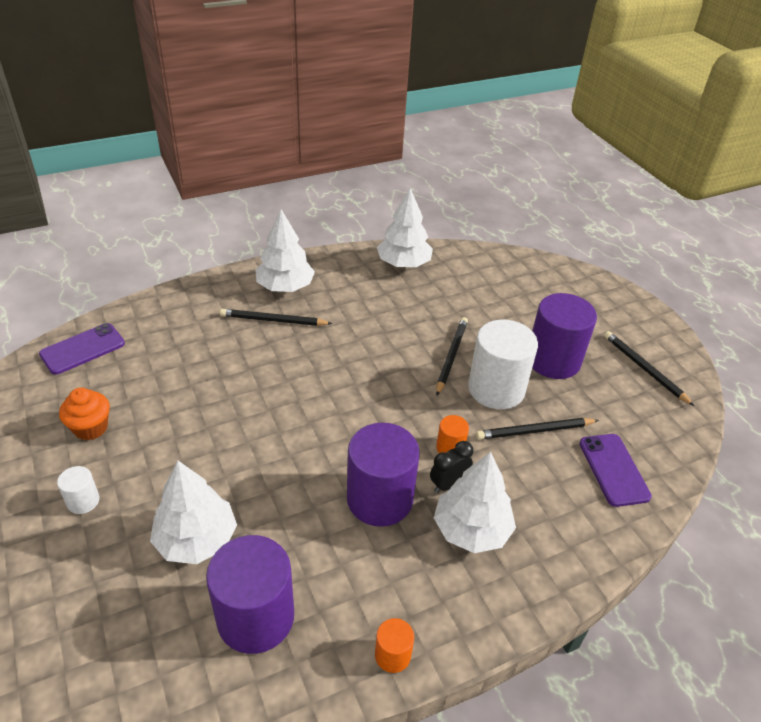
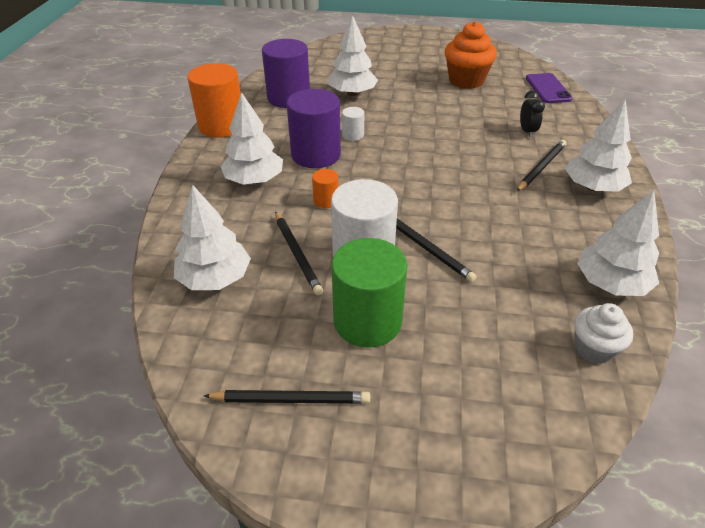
camera: 125 degrees right, 0 degrees up
white cylinder [57,466,100,514] -> white cylinder moved to [342,107,365,141]
orange cupcake [59,388,110,440] -> orange cupcake [445,21,497,89], size x1.62
orange cylinder [375,618,414,673] -> orange cylinder [187,63,241,138], size x2.17
black clock [430,441,473,493] -> black clock moved to [520,90,545,138]
black pencil [476,418,599,440] -> black pencil turned 135 degrees clockwise [275,212,323,295]
purple cylinder [532,293,597,379] -> green cylinder [331,238,408,348]
purple phone [579,434,652,507] -> white tree [174,185,251,290]
none -> white cupcake [574,303,633,364]

